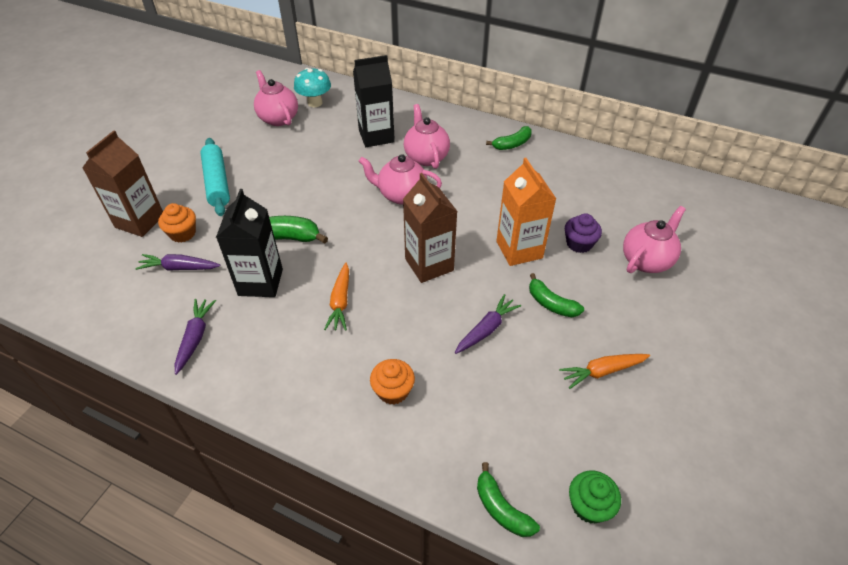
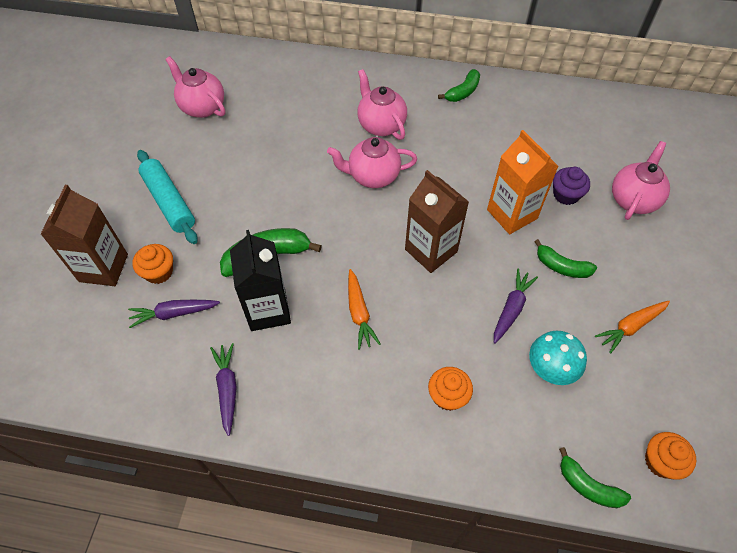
camera: 15 degrees left, 10 degrees up
turquoise mushroom [294,68,331,107] -> turquoise mushroom moved to [529,331,587,385]
black carton [353,55,395,147] -> none
green cupcake [569,471,621,524] -> orange cupcake [645,432,696,480]

